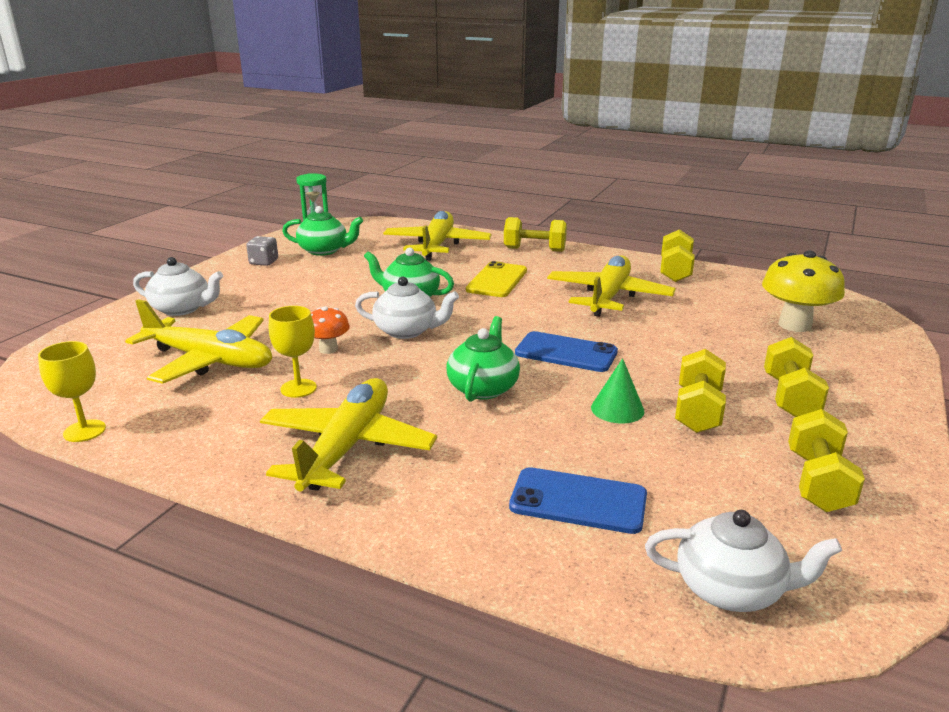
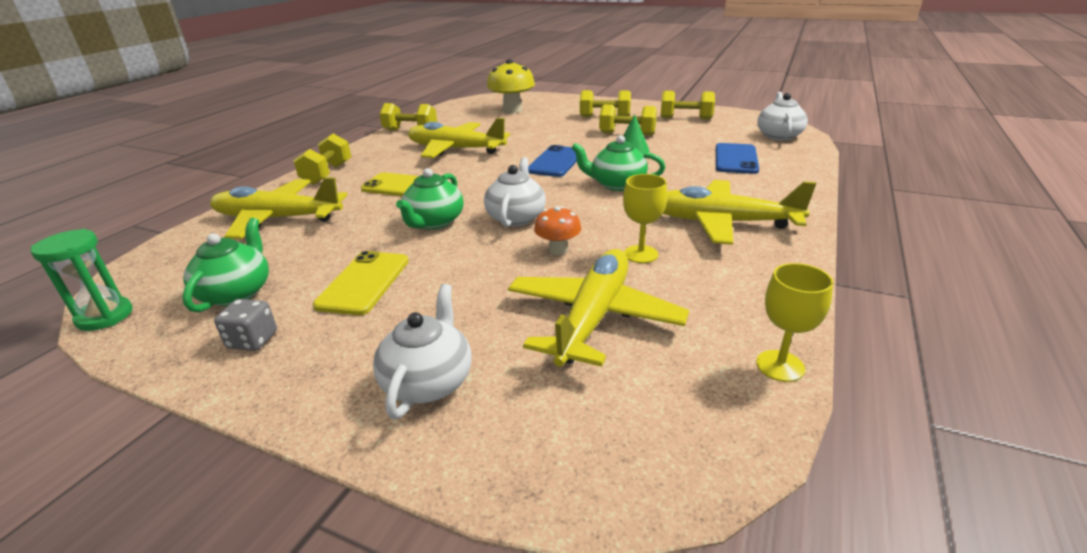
camera: 90 degrees left, 5 degrees up
none -> yellow phone [313,251,409,315]

